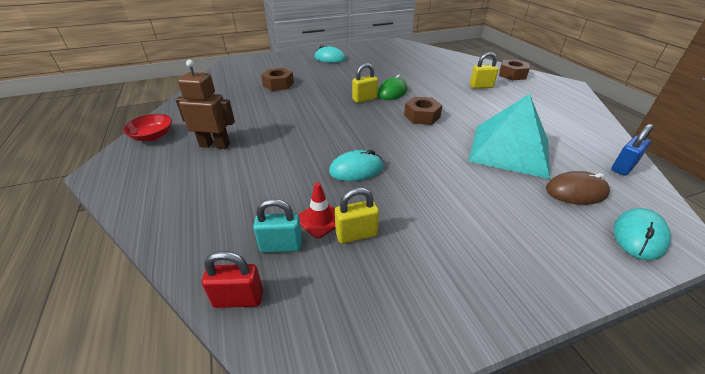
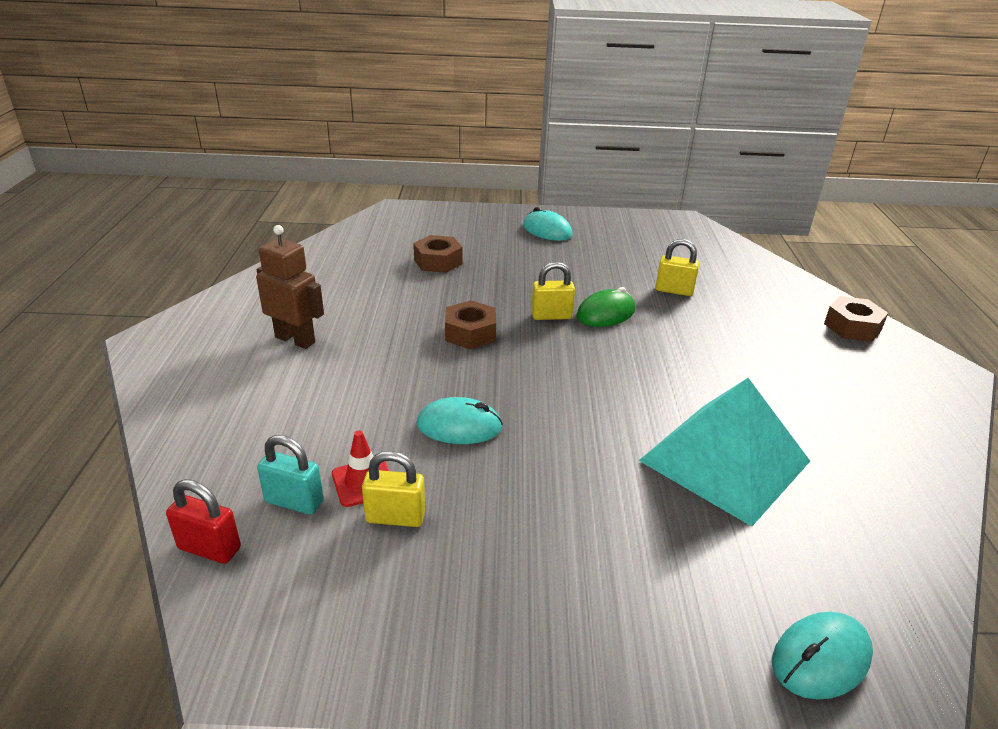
camera: 20 degrees right, 5 degrees down
red bowl [123,114,172,141] -> none
brown nut [404,97,443,125] -> brown nut moved to [445,300,496,349]
yellow padlock [470,52,499,88] -> yellow padlock moved to [656,239,699,296]
brown mouse [546,171,610,205] -> none
blue padlock [611,124,653,176] -> none

